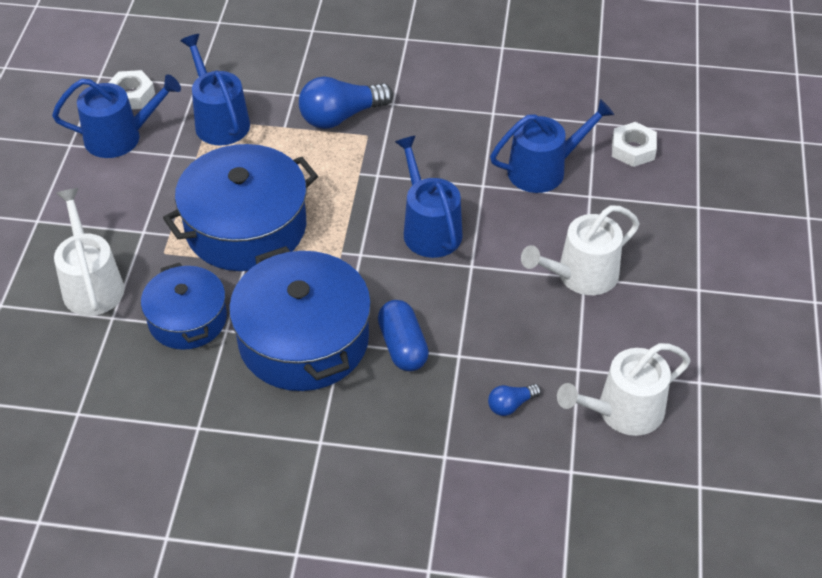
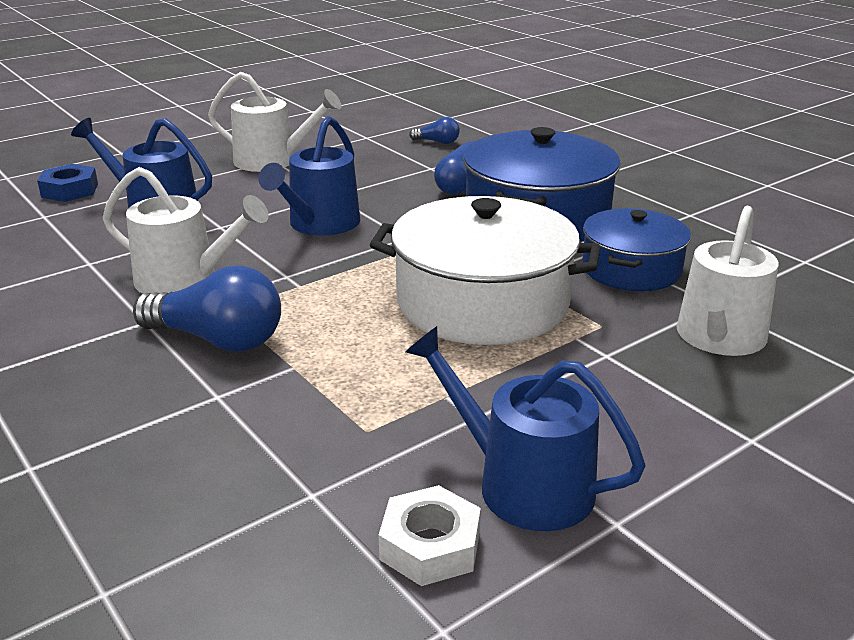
camera: 135 degrees left, 20 degrees down
blue pot [163,144,318,271] -> white pot [370,196,600,345]
blue watering can [180,34,250,145] -> none
white watering can [557,343,691,436] -> white watering can moved to [103,167,269,294]
white nut [612,122,657,167] -> blue nut [37,164,98,202]

